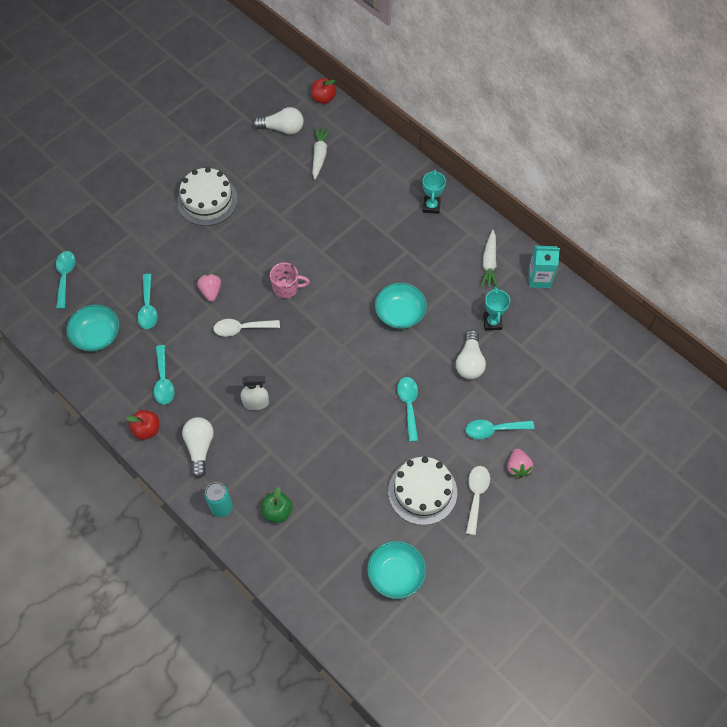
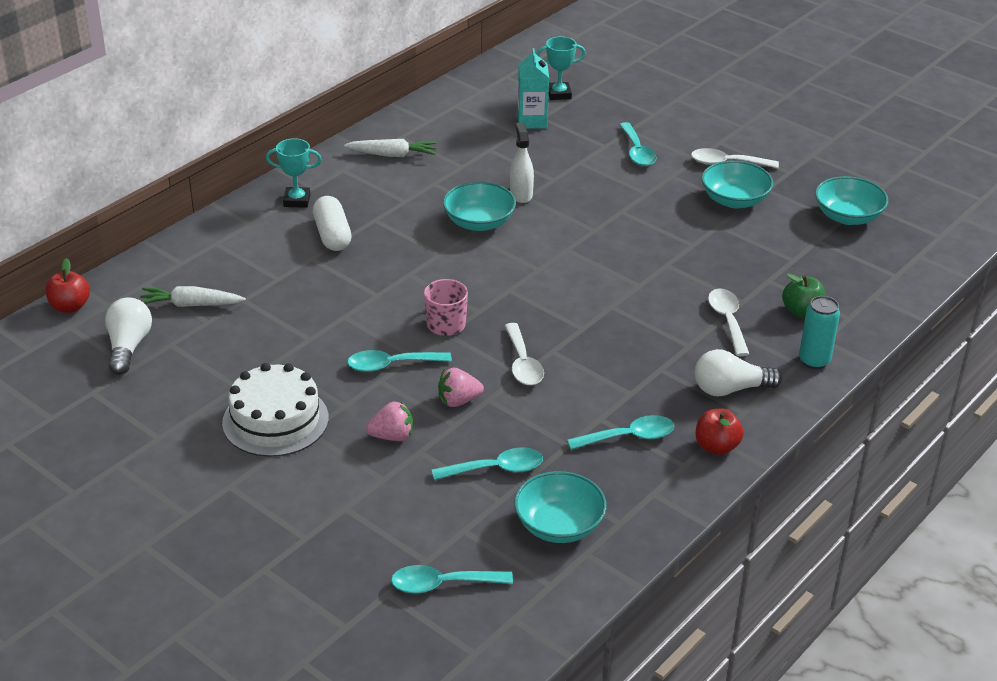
camera: 95 degrees left, 25 degrees down
white spray bottle [241,376,269,410] -> white spray bottle moved to [510,123,534,203]
white cake [388,457,457,525] -> turquoise bowl [702,161,773,208]
turquoise spoon [397,377,418,442] -> turquoise spoon moved to [347,350,452,372]
white light bulb [456,330,486,379] -> none
turquoise trophy [483,286,510,330] -> turquoise trophy moved to [536,37,586,100]
pink strawberry [507,448,533,478] -> pink strawberry moved to [366,401,413,441]
turquoise carton [528,246,560,288] -> turquoise carton moved to [518,48,549,129]
none -> white capsule [313,196,352,251]
none -> white spoon [708,288,749,356]

